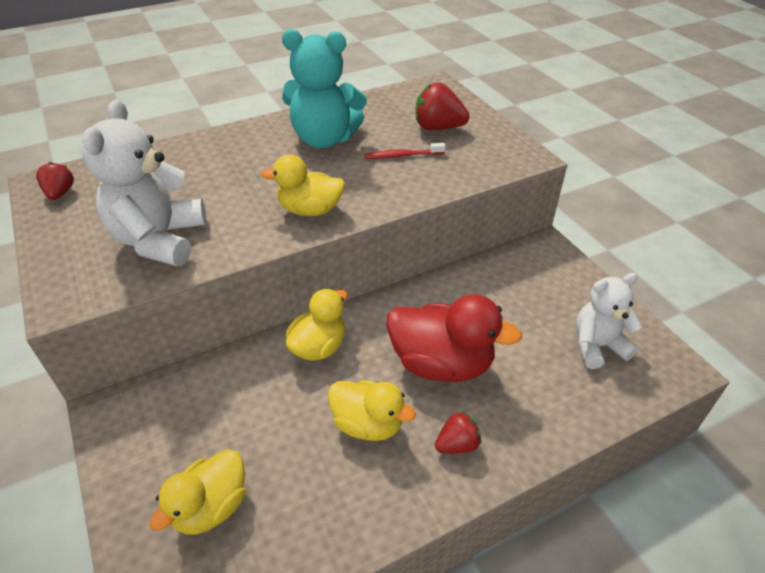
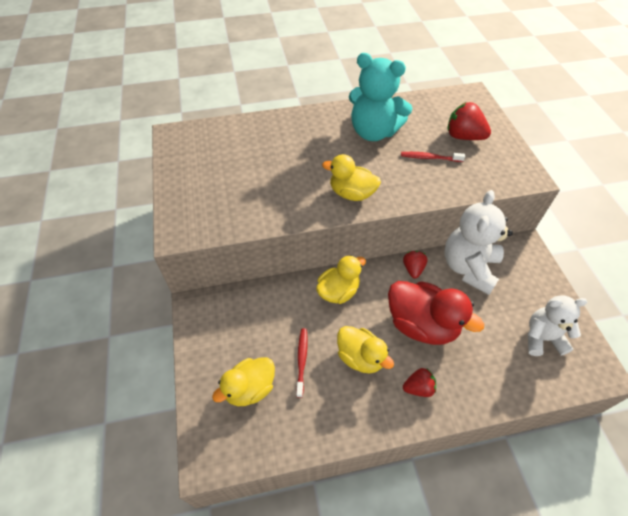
camera: 15 degrees right, 10 degrees up
red strawberry [36,162,74,200] -> red strawberry moved to [403,251,427,279]
white teddy bear [82,99,206,266] -> white teddy bear moved to [444,190,513,295]
none -> red toothbrush [296,328,308,398]

